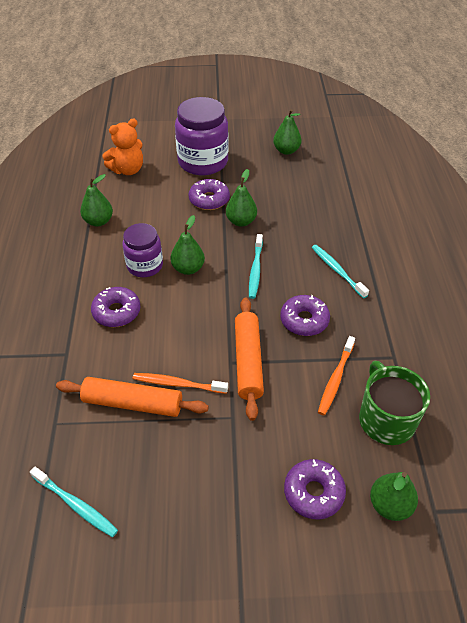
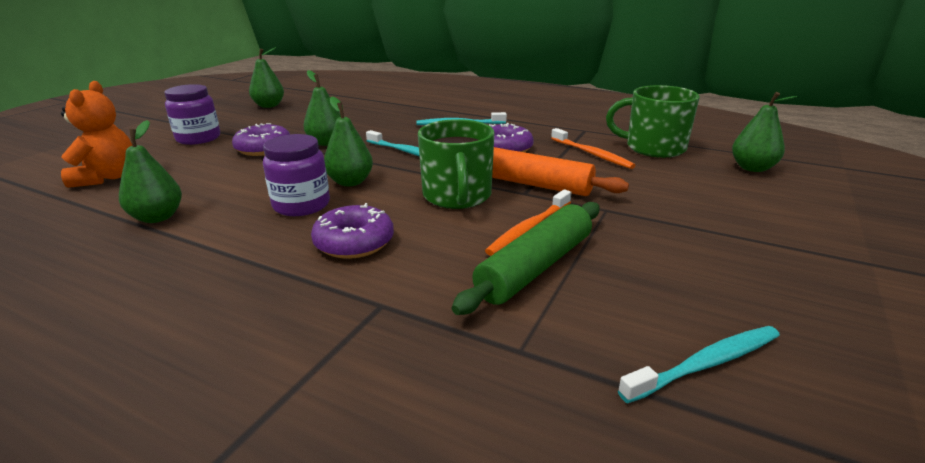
camera: 60 degrees left, 20 degrees down
orange rolling pin [56,377,209,417] -> green rolling pin [452,202,600,315]
purple jar [175,97,229,175] -> purple jar [164,84,220,145], size x0.61
purple donut [284,459,346,519] -> none
none -> green mug [418,119,494,209]

